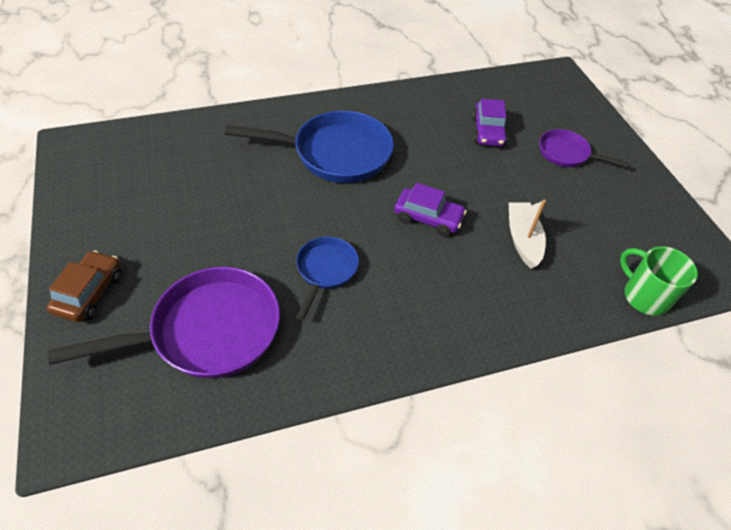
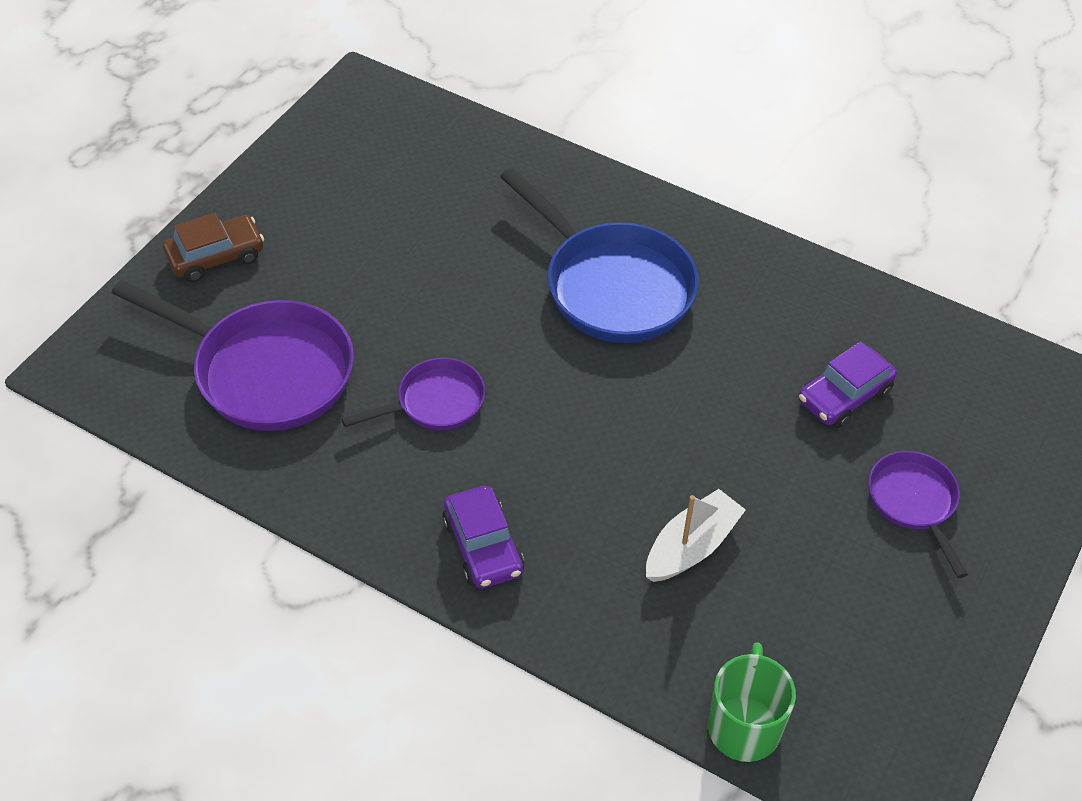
camera: 50 degrees right, 0 degrees up
blue pan [296,236,359,321] -> purple pan [342,358,485,430]
purple car [394,183,467,236] -> purple car moved to [442,486,524,588]

